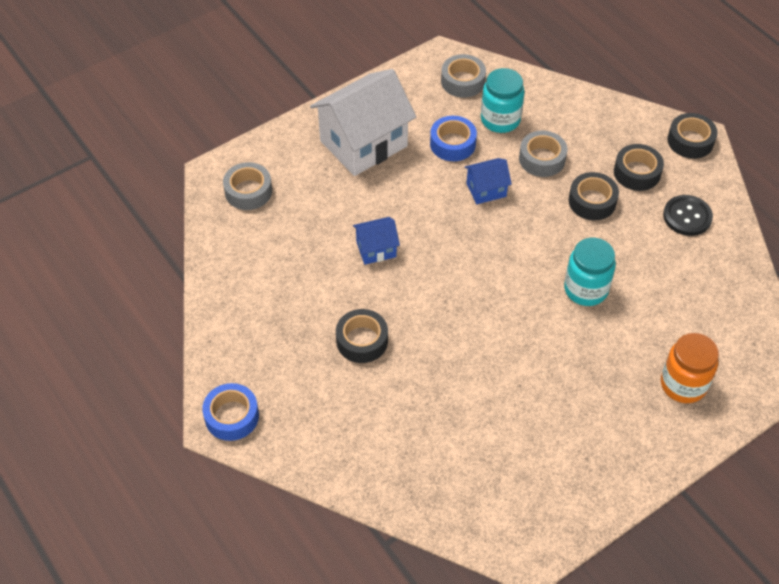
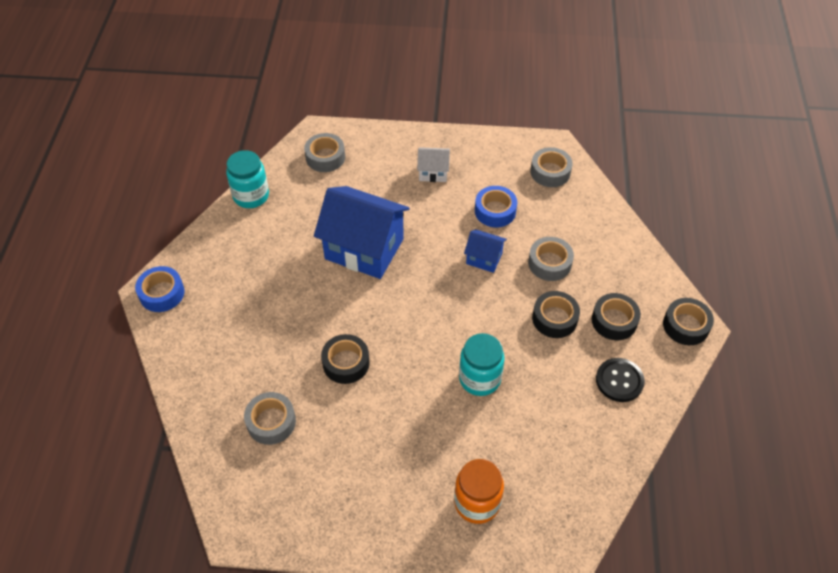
camera: 40 degrees right, 0 degrees up
white house [310,69,416,176] -> white house [417,147,450,182], size x0.47
black tape [336,309,388,363] -> black tape moved to [321,334,370,384]
blue house [353,217,400,265] -> blue house [314,186,410,279], size x2.12
turquoise jar [481,68,525,133] -> turquoise jar moved to [226,150,269,208]
none -> grey tape [244,392,296,445]

